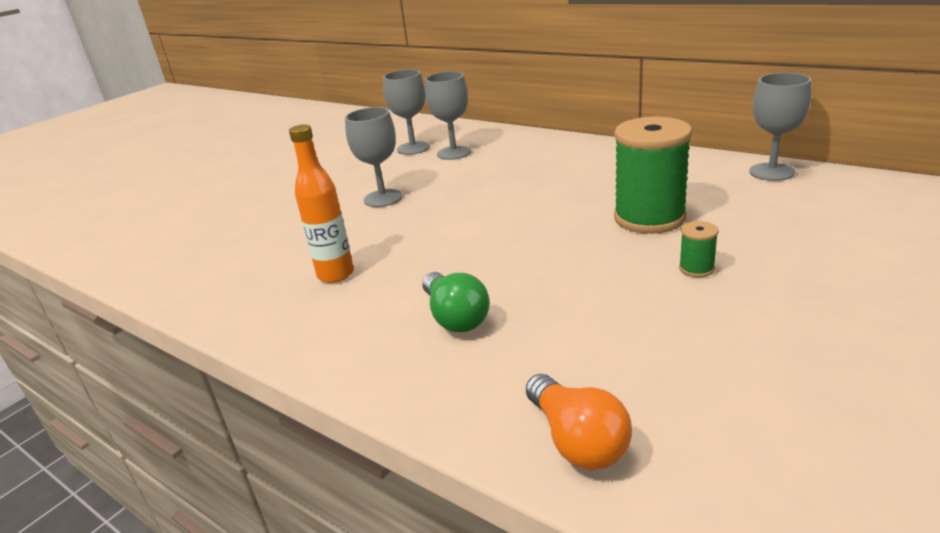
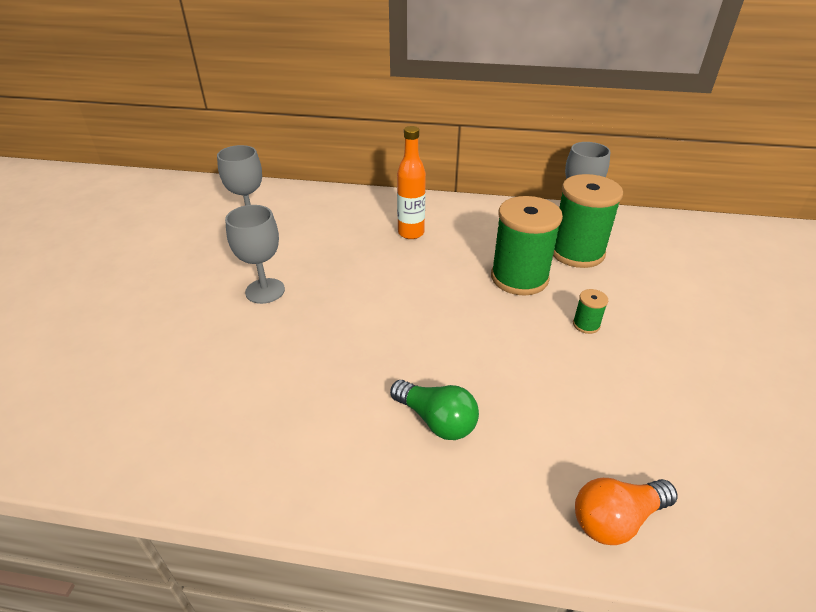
camera: 30 degrees left, 10 degrees up
orange bottle [289,124,354,283] -> orange bottle moved to [397,126,426,239]
grey goblet [425,71,471,160] -> none
orange light bulb [526,374,632,470] -> orange light bulb turned 120 degrees clockwise [575,478,678,545]
none -> green spool [553,174,623,268]

